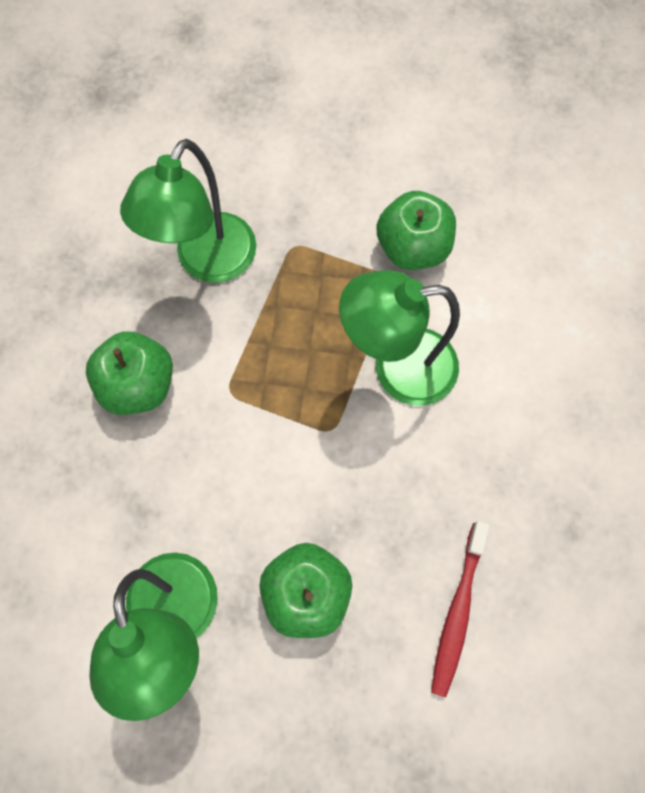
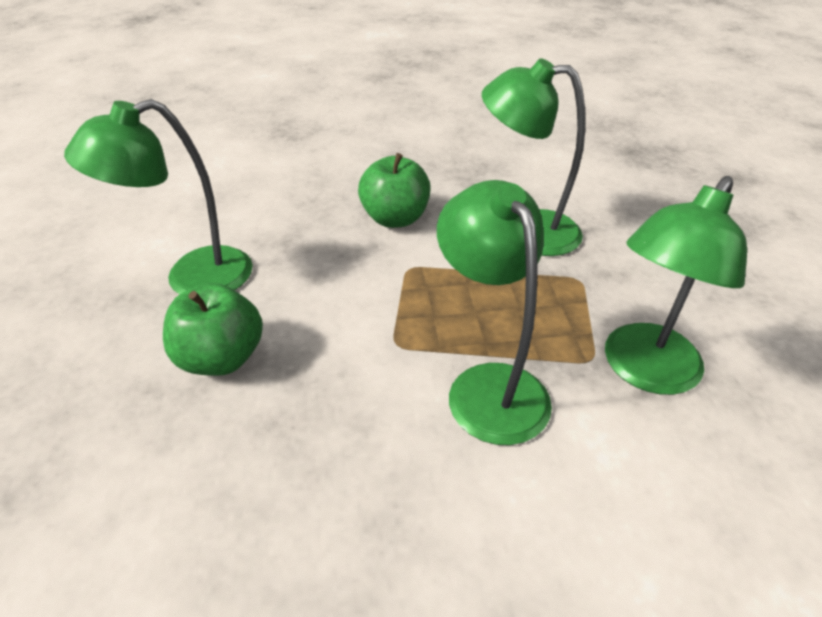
camera: 75 degrees right, 30 degrees down
green apple [376,191,456,270] -> green lamp [605,176,747,395]
red toothbrush [431,521,490,697] -> none

